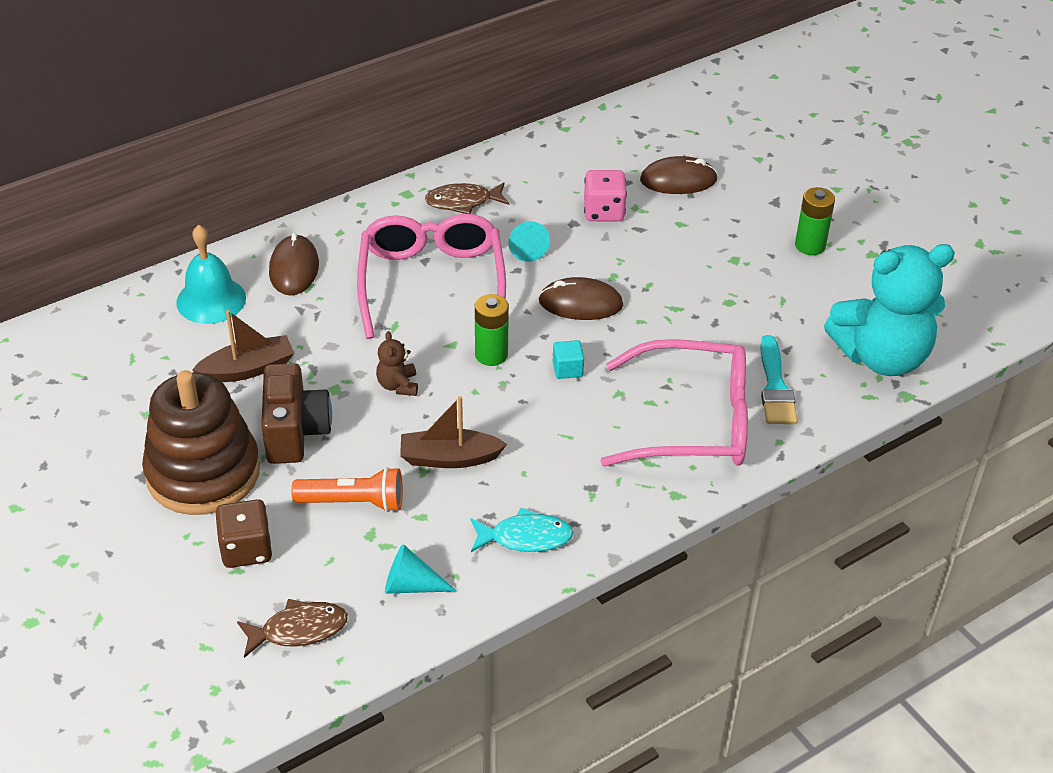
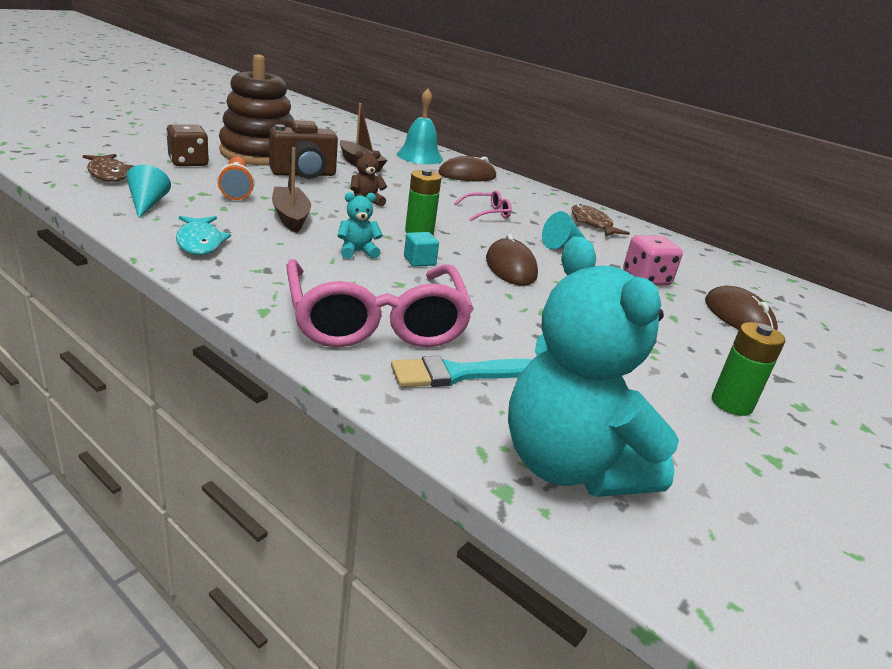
camera: 70 degrees right, 15 degrees down
pink glasses [357,214,506,339] -> pink glasses [454,190,512,221], size x0.41
none -> turquoise teddy bear [338,192,383,259]

